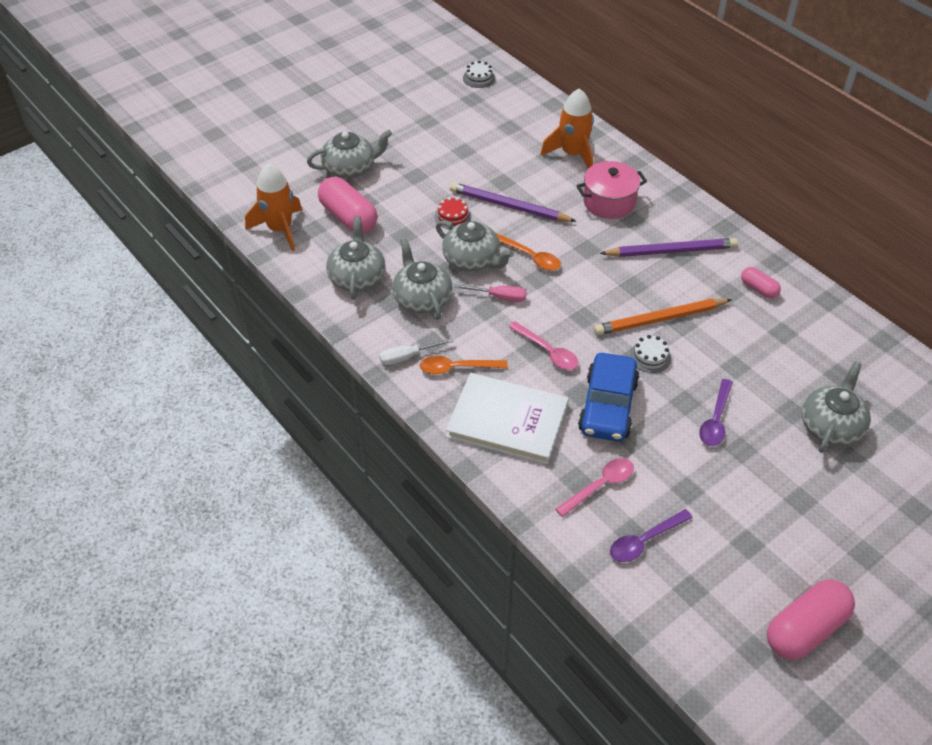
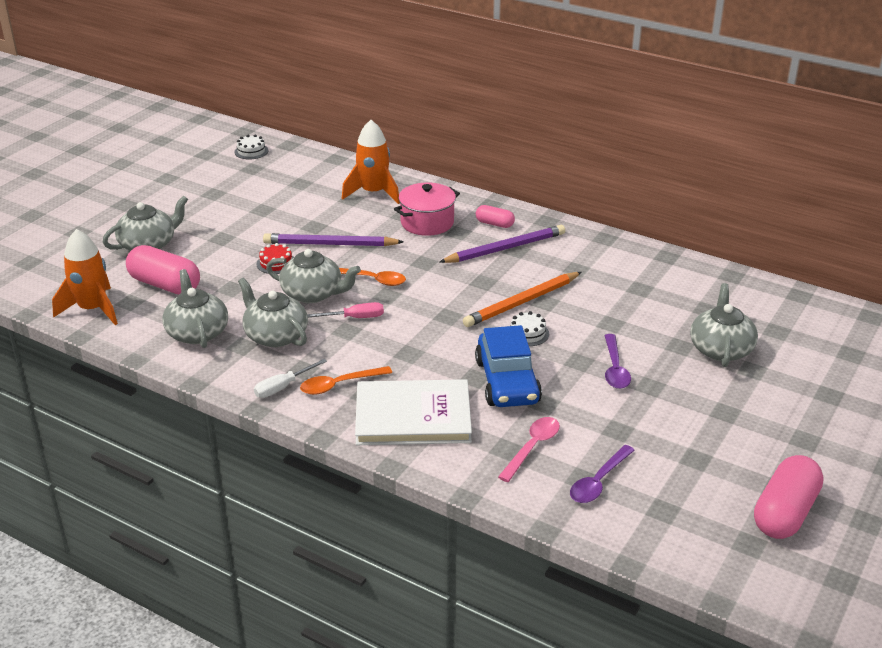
camera: 20 degrees left, 15 degrees down
pink spoon [509,321,579,370] -> none
pink capsule [741,267,781,298] -> pink capsule moved to [476,205,515,228]

